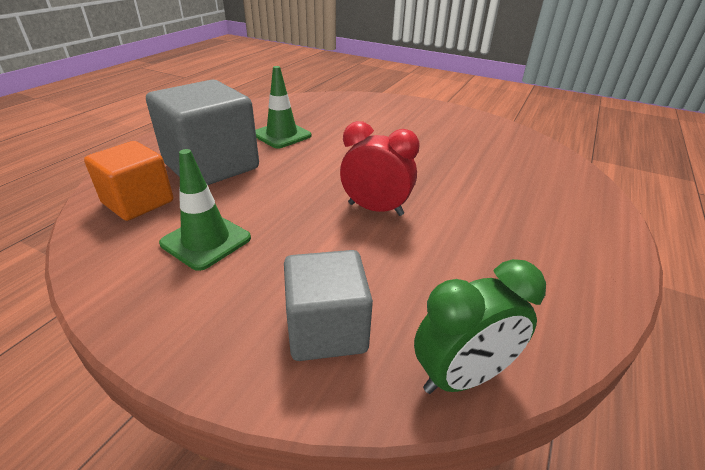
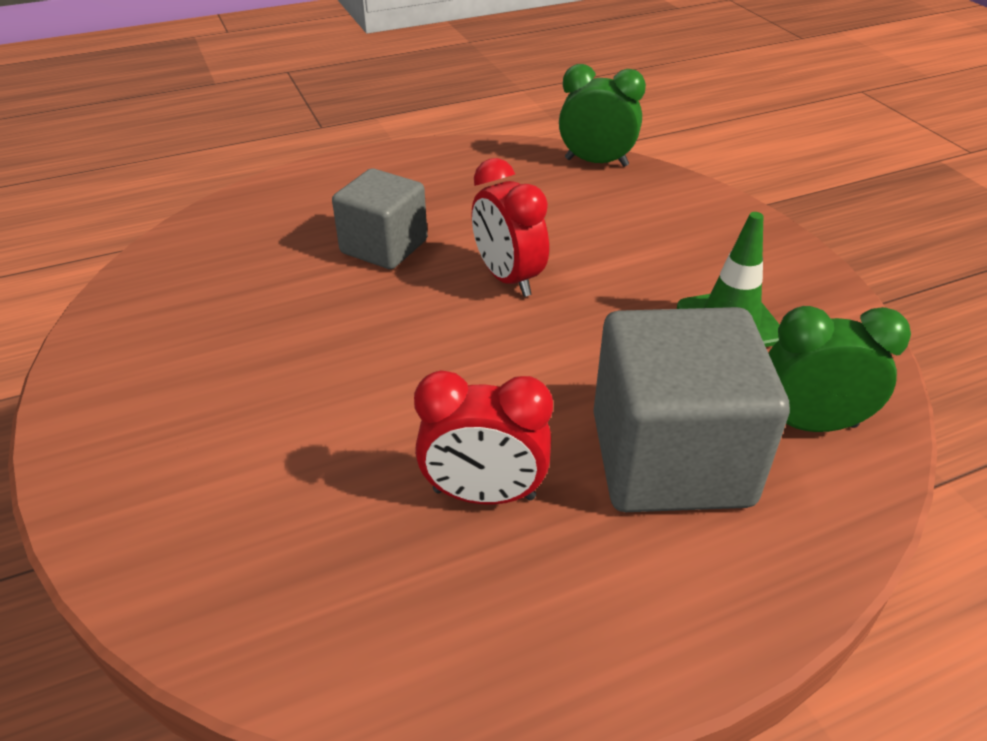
camera: 140 degrees left, 5 degrees up
orange cube [84,141,173,221] -> green clock [768,306,911,432]
green traffic cone [255,66,312,149] -> red clock [414,370,553,505]
grey cube [284,250,373,361] -> grey cube moved to [332,168,427,269]

